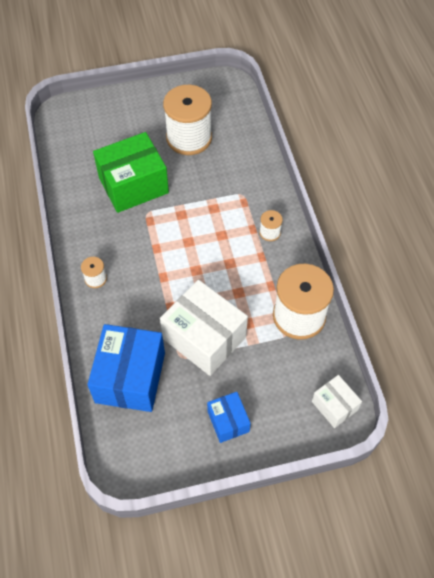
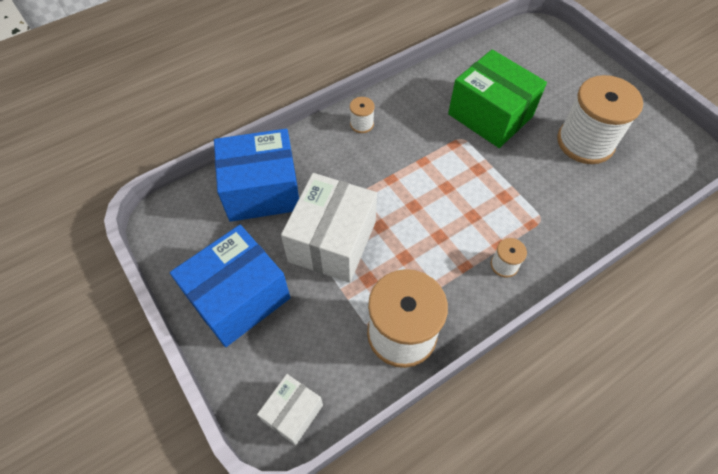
camera: 70 degrees right, 0 degrees up
blue box [207,392,251,443] -> blue box [170,225,291,347], size x1.89

